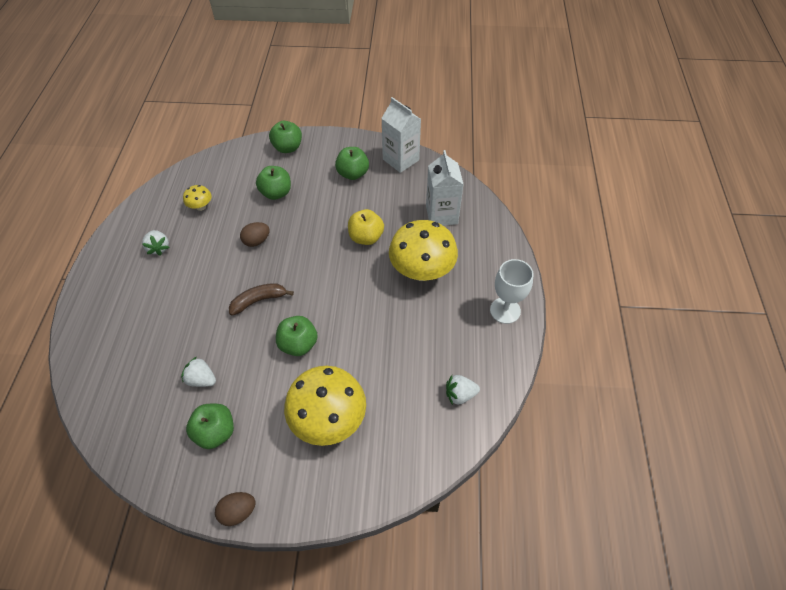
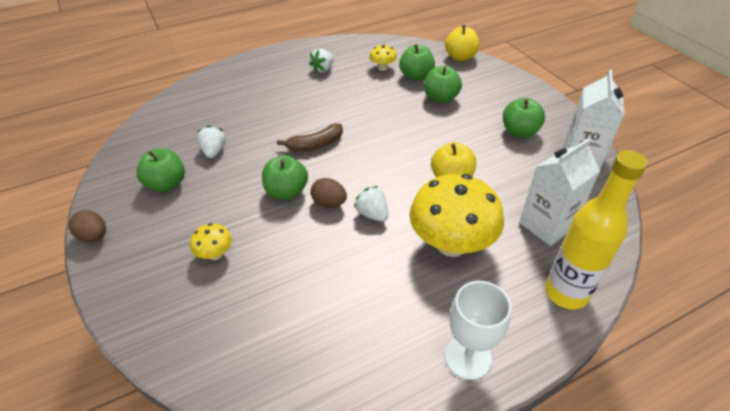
camera: 60 degrees right, 10 degrees down
brown banana [229,283,294,316] -> brown banana turned 120 degrees clockwise [277,123,343,152]
brown egg [240,222,270,247] -> brown egg moved to [311,178,347,208]
green apple [269,121,302,153] -> green apple moved to [399,44,435,81]
yellow mushroom [284,366,366,446] -> yellow mushroom [190,223,232,260], size x0.45
white strawberry [446,375,480,405] -> white strawberry moved to [354,186,388,222]
none -> yellow apple [445,25,479,61]
none -> yellow bottle [545,150,648,310]

